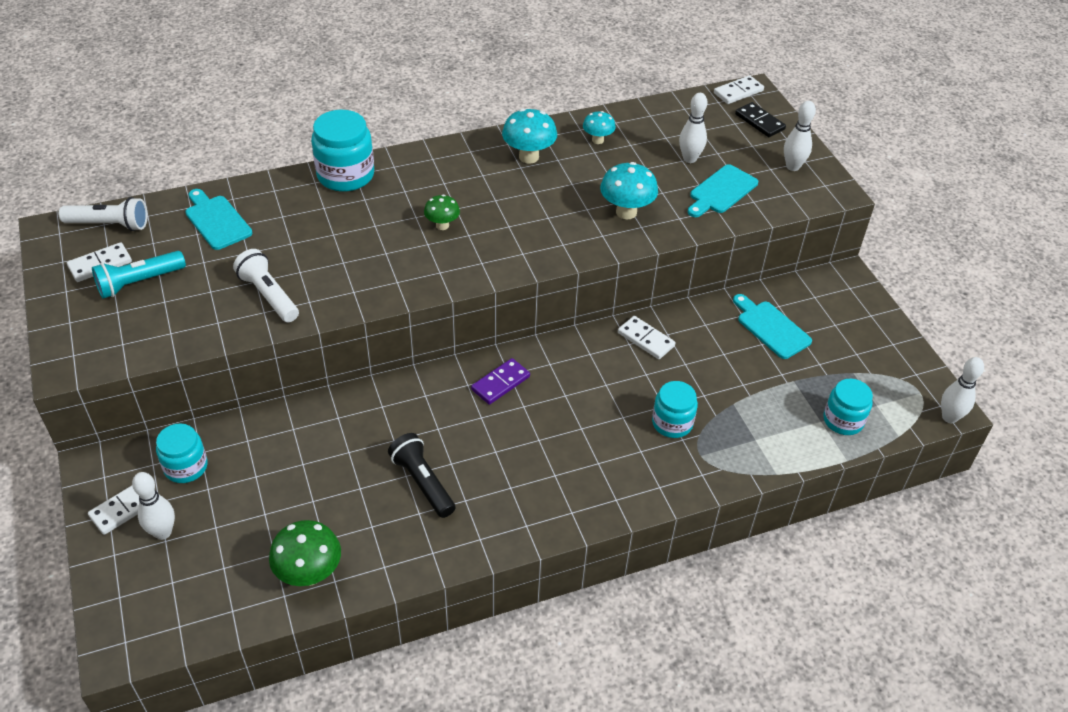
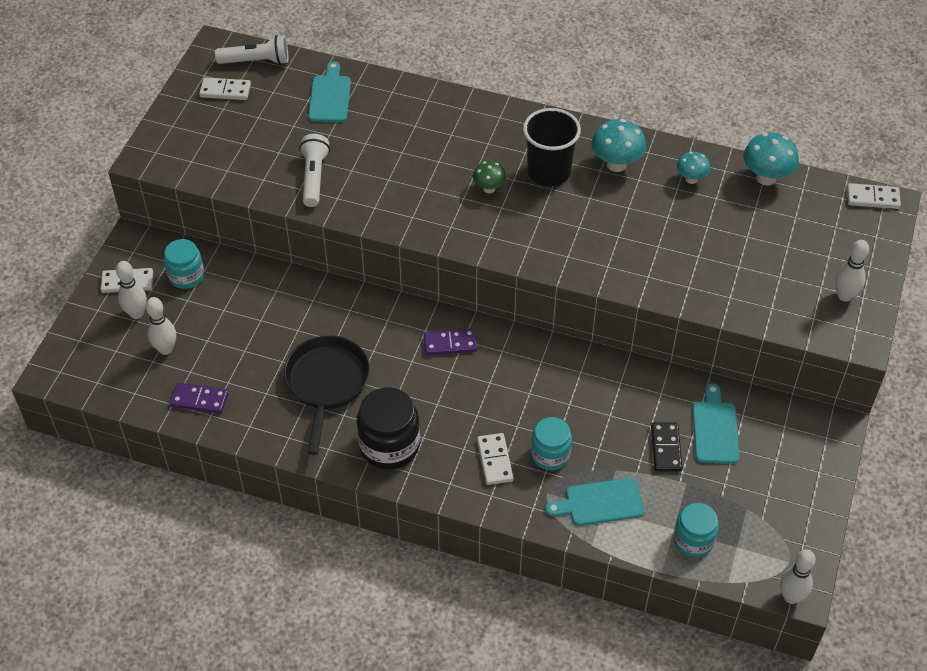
camera: 40 degrees right, 5 degrees up
white flashlight [59,197,147,231] -> white flashlight turned 45 degrees counterclockwise [215,35,288,65]
turquoise flashlight [92,251,186,299] -> none
green mushroom [269,520,341,586] -> purple domino [170,383,228,414]
turquoise jar [311,110,374,192] -> none
black flashlight [388,433,456,518] -> black pan [284,336,370,455]
turquoise mushroom [600,162,658,219] -> turquoise mushroom moved to [743,132,799,186]
white domino [618,316,675,359] -> white domino moved to [477,433,513,485]
white bowling pin [679,93,707,163] -> white bowling pin moved to [146,297,176,355]
turquoise cutting board [687,164,758,217] -> turquoise cutting board moved to [545,478,645,526]
black domino [735,102,786,137] -> black domino moved to [651,422,682,471]
none -> black jar [357,388,420,469]
none -> black cup [523,108,581,186]

